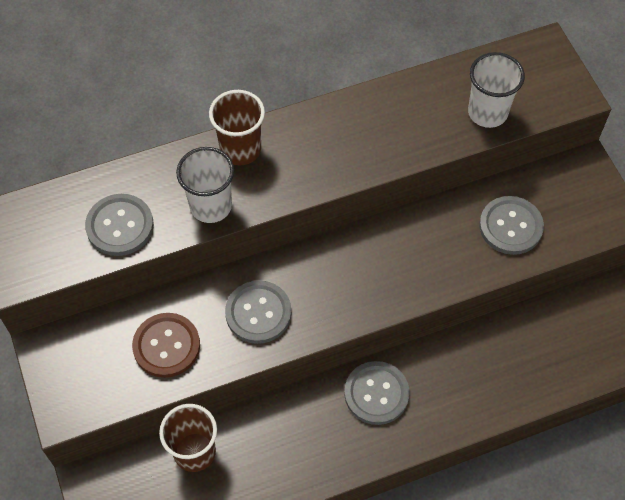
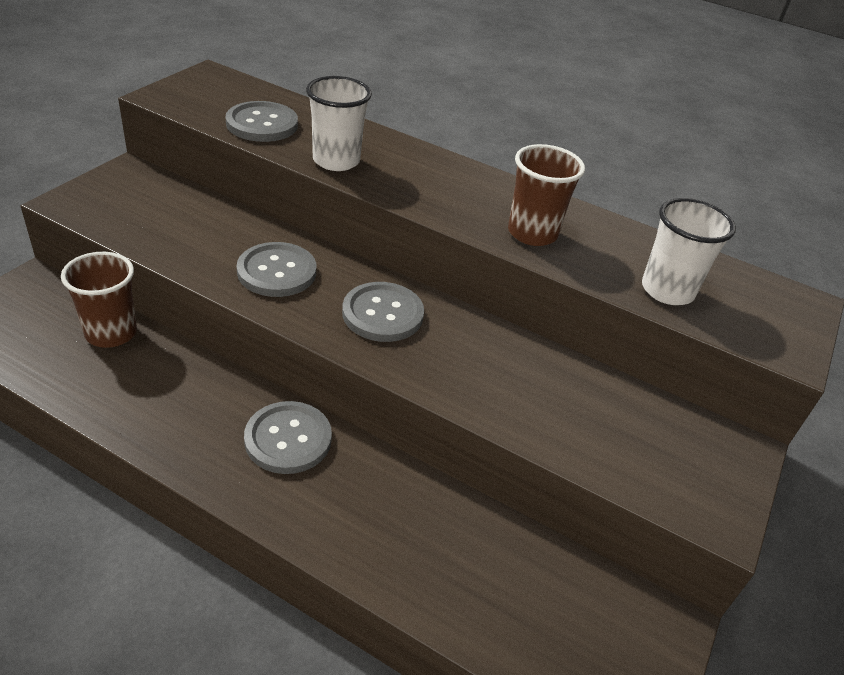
camera: 45 degrees right, 20 degrees down
brown button [132,313,200,378] -> none
brown cup [209,90,265,165] -> brown cup moved to [508,144,585,246]
grey button [479,196,544,255] -> grey button moved to [342,282,424,342]

